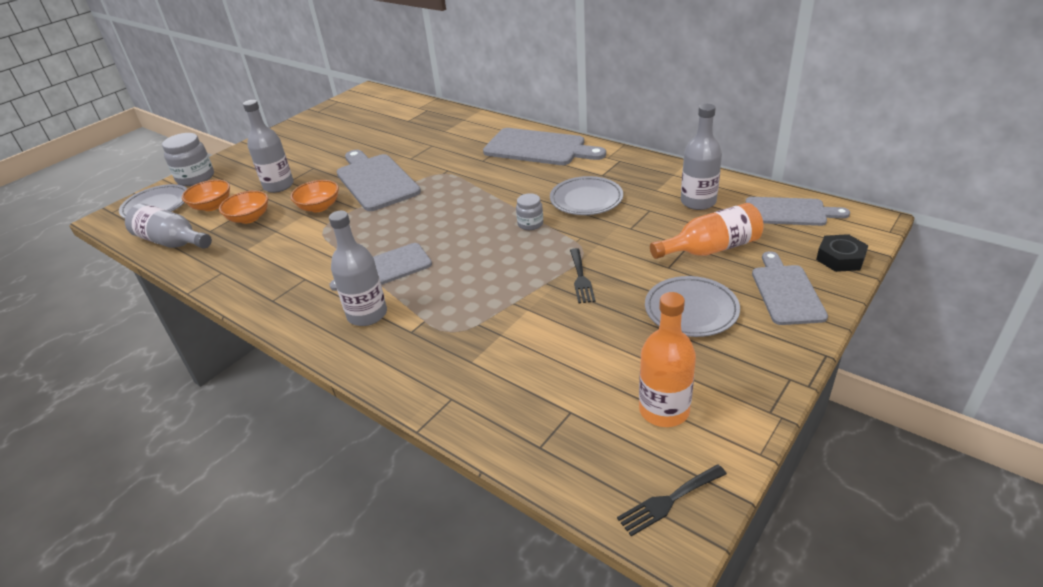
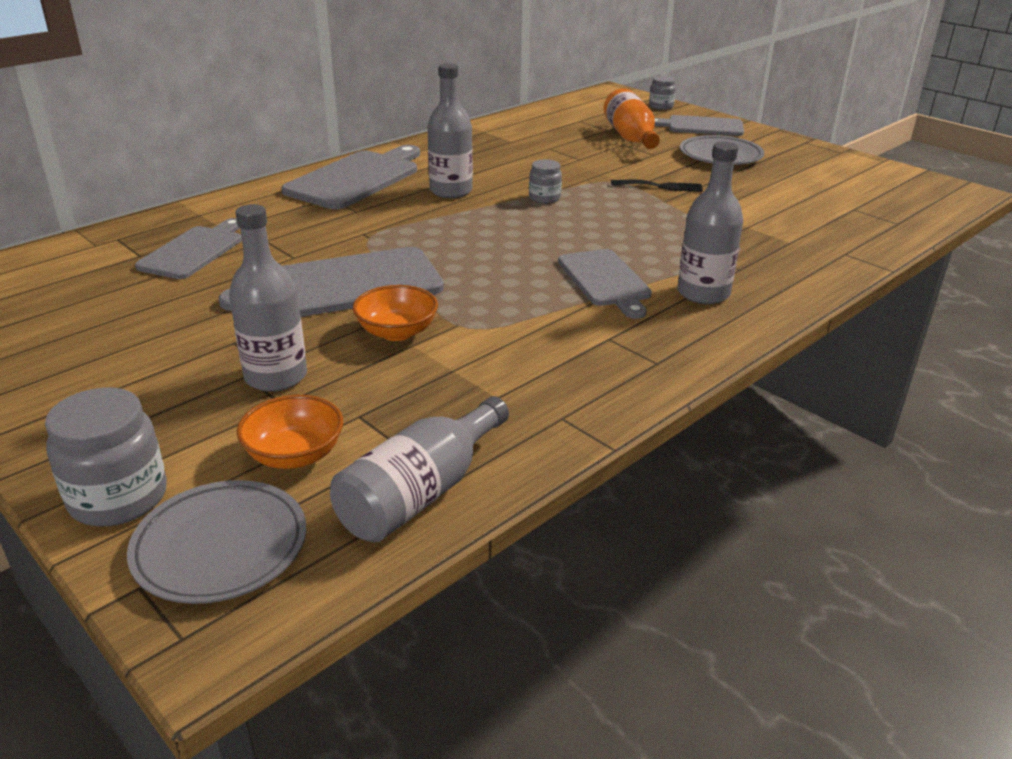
camera: 85 degrees left, 5 degrees down
orange bowl [219,191,268,224] -> none
grey plate [550,176,623,215] -> none
black fork [617,464,727,536] -> none
orange bottle [639,292,696,427] -> none
grey bottle [681,104,722,210] -> grey bottle moved to [427,63,473,198]
grey cutting board [745,197,850,226] -> grey cutting board moved to [135,218,242,279]
black nut [816,234,869,272] -> grey jar [649,76,676,110]

